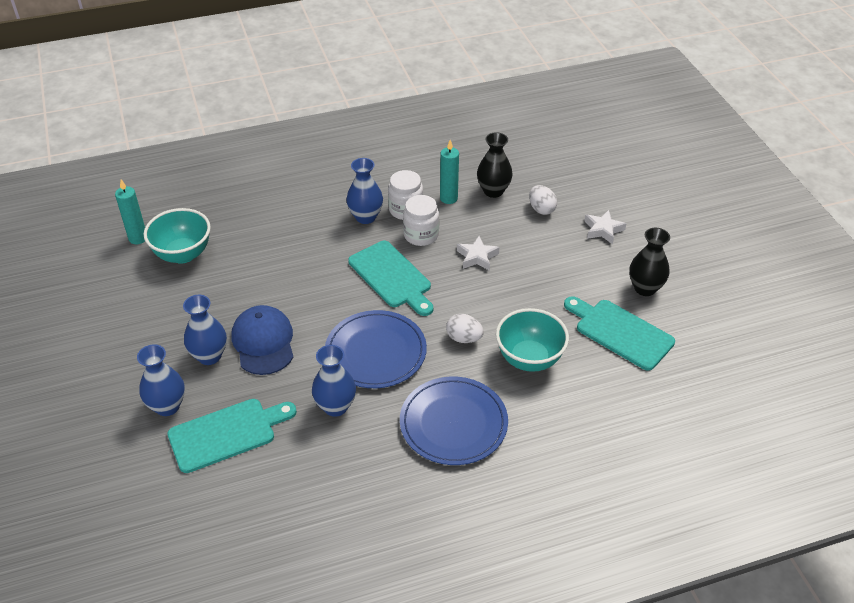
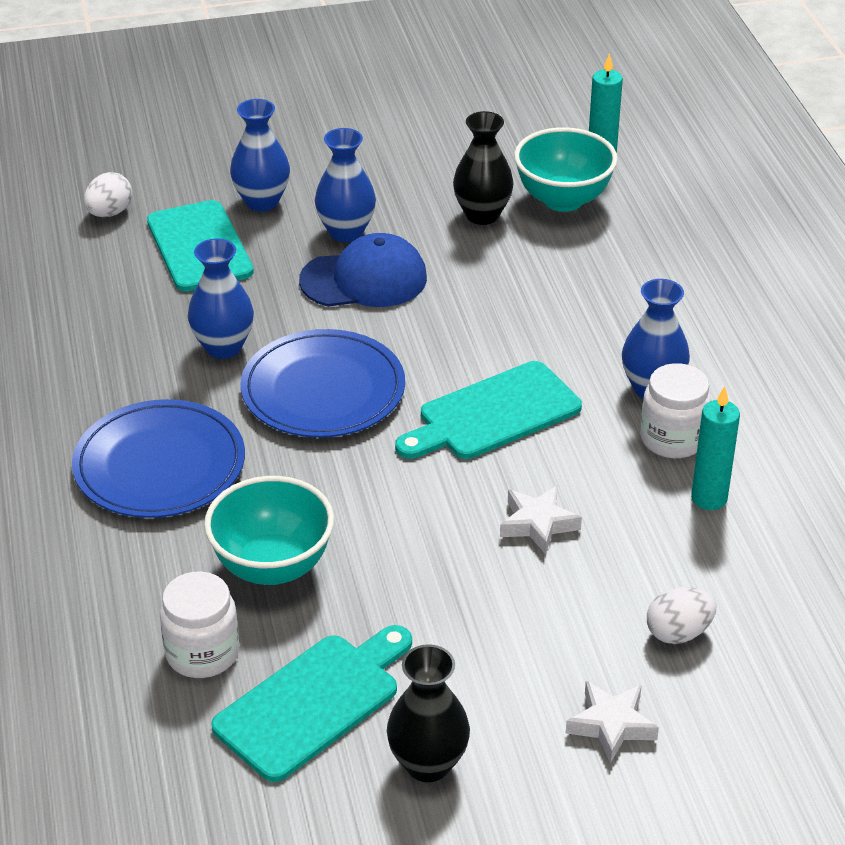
camera: 95 degrees right, 5 degrees down
white jar [403,195,439,246] -> white jar moved to [160,571,239,678]
white egg [446,314,484,343] -> white egg moved to [83,172,132,217]
black vase [477,132,513,198] -> black vase moved to [453,111,514,225]

